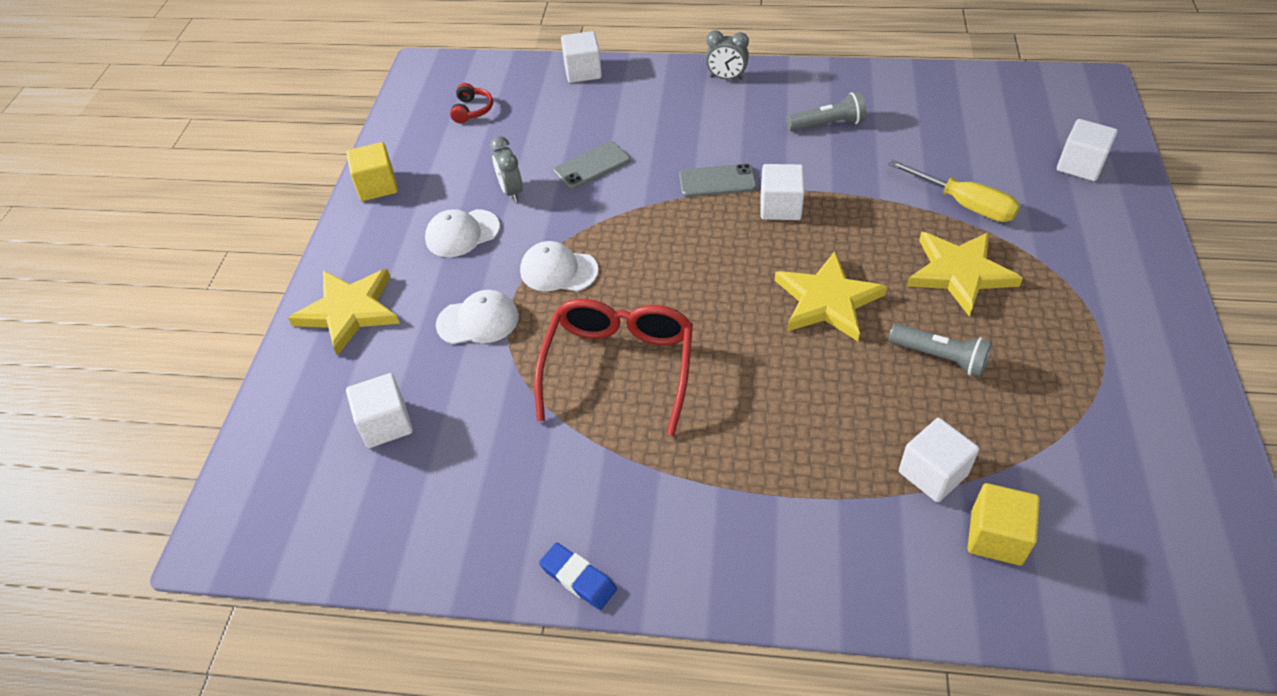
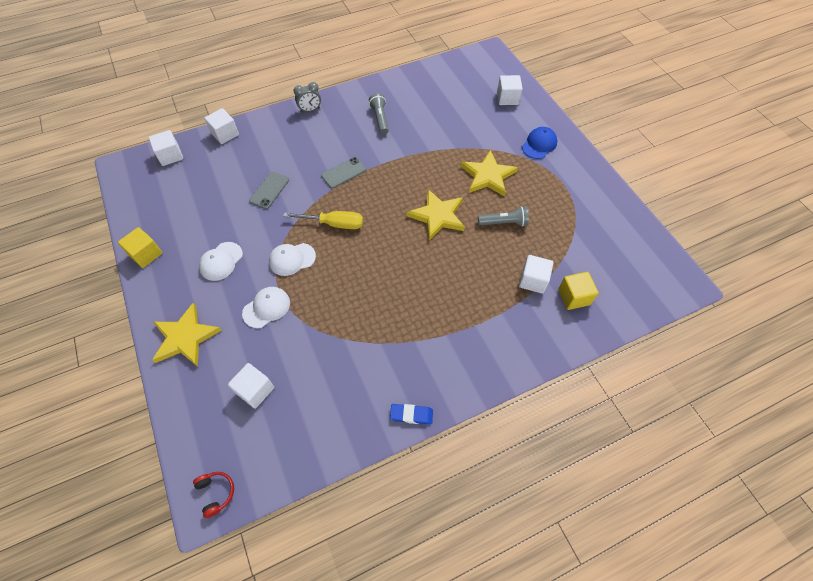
camera: 35 degrees left, 10 degrees up
red headphones [450,83,493,123] -> red headphones moved to [193,472,234,518]
grey clock [490,136,523,202] -> none
red glasses [534,299,693,436] -> none
white cube [761,164,805,220] -> white cube moved to [149,130,183,166]
grey flashlight [787,92,867,131] -> grey flashlight turned 60 degrees counterclockwise [369,93,389,135]
yellow screwdriver [888,160,1020,222] -> yellow screwdriver moved to [283,211,363,229]
none -> blue cap [522,127,557,159]

